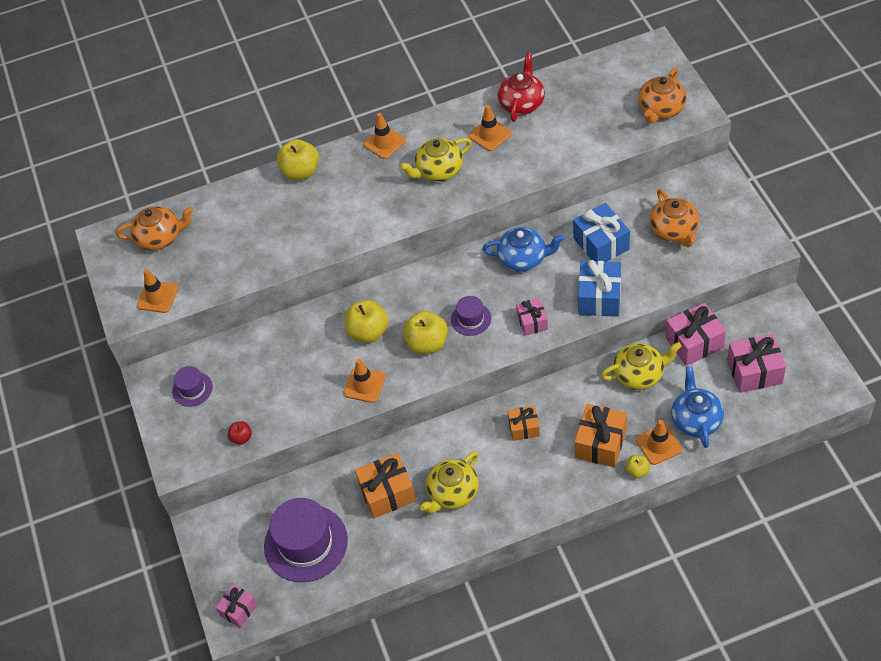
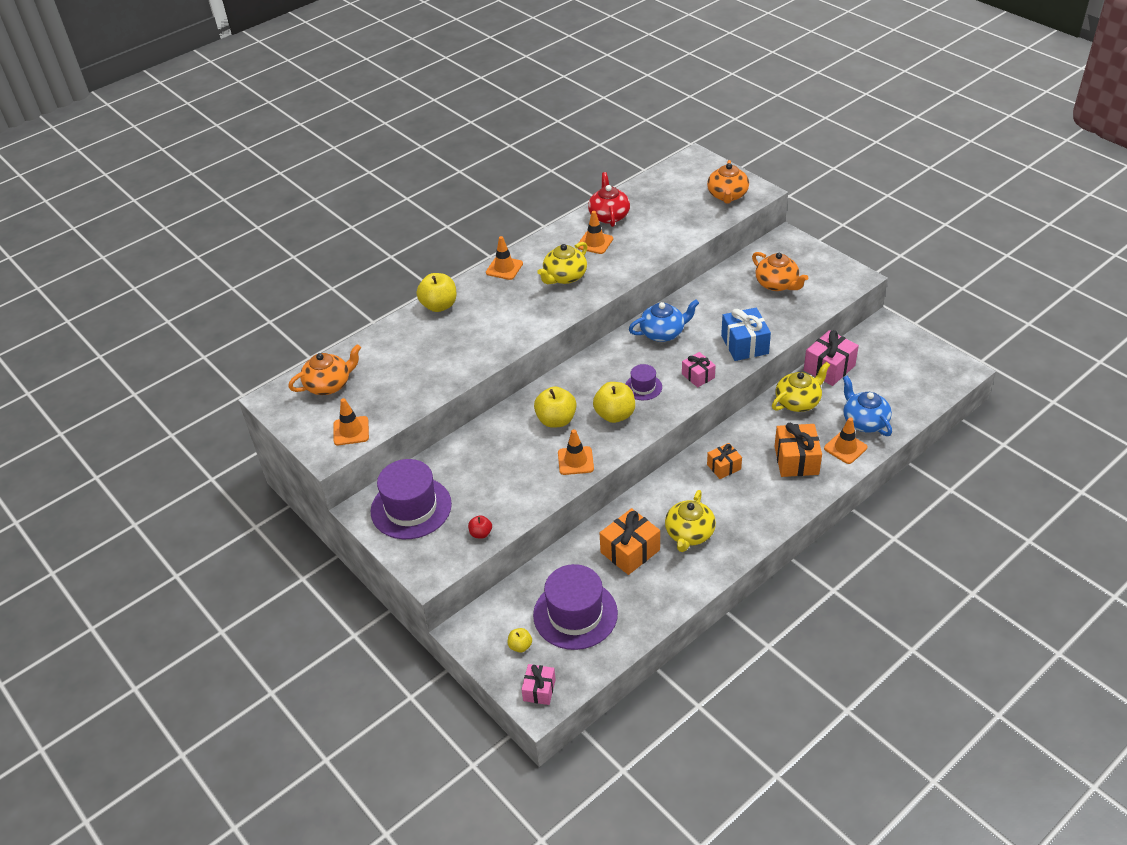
camera: 25 degrees left, 10 degrees down
purple hat [172,366,213,407] -> purple hat [371,459,452,539], size x1.98
blue gift [573,203,630,262] -> none
yellow apple [625,455,650,478] -> yellow apple moved to [508,628,532,653]
pink gift [727,334,786,393] -> none

